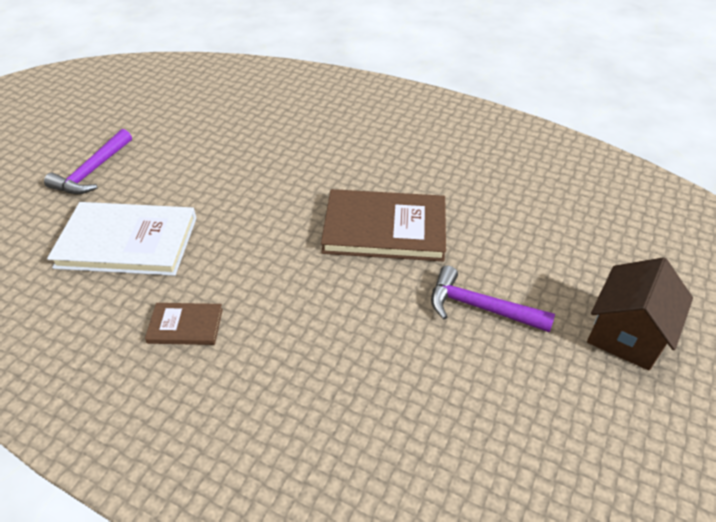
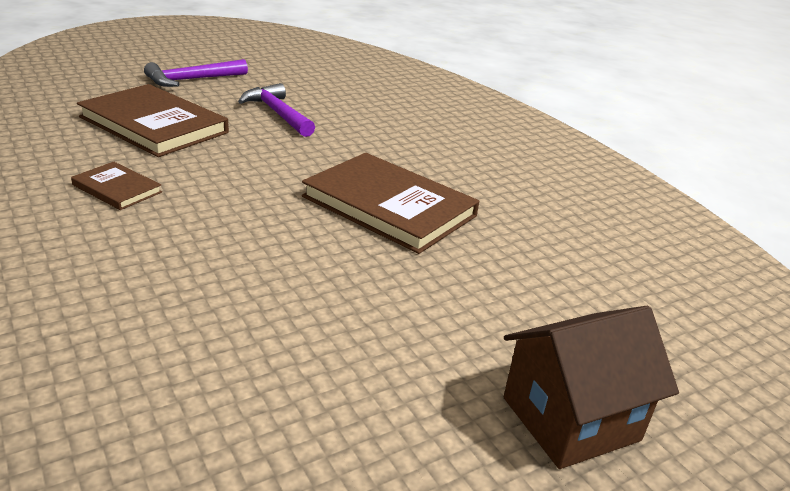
camera: 30 degrees right, 15 degrees down
white book [47,202,197,276] -> brown book [77,84,229,157]
purple hammer [431,266,555,332] -> purple hammer moved to [238,83,315,137]

